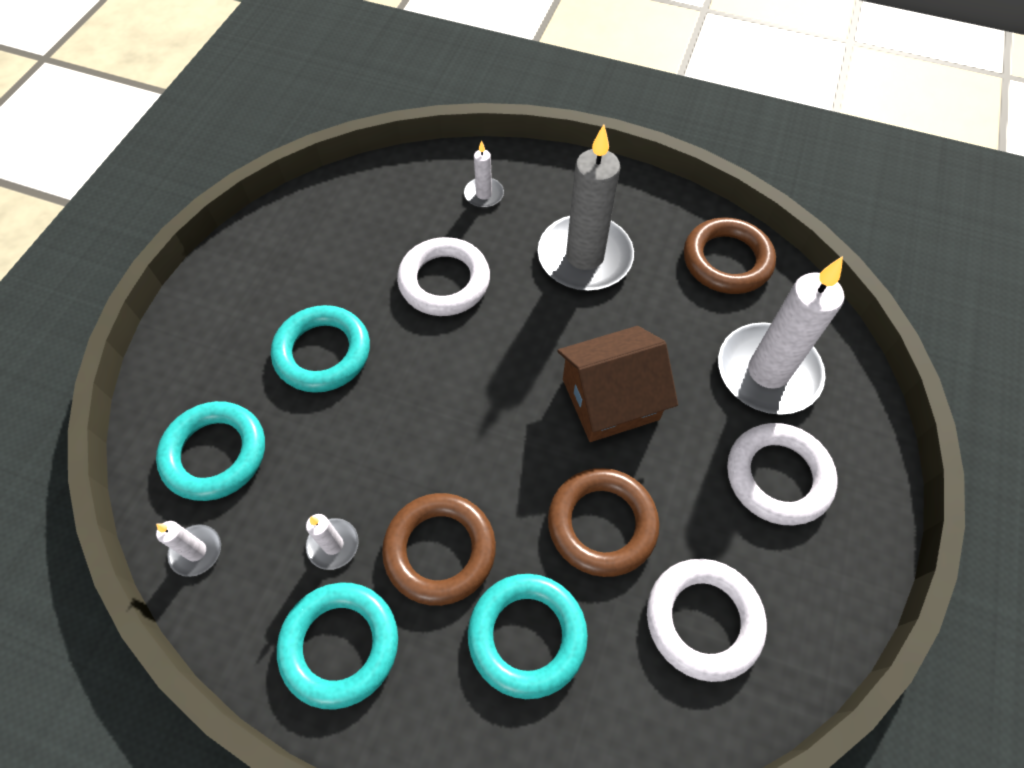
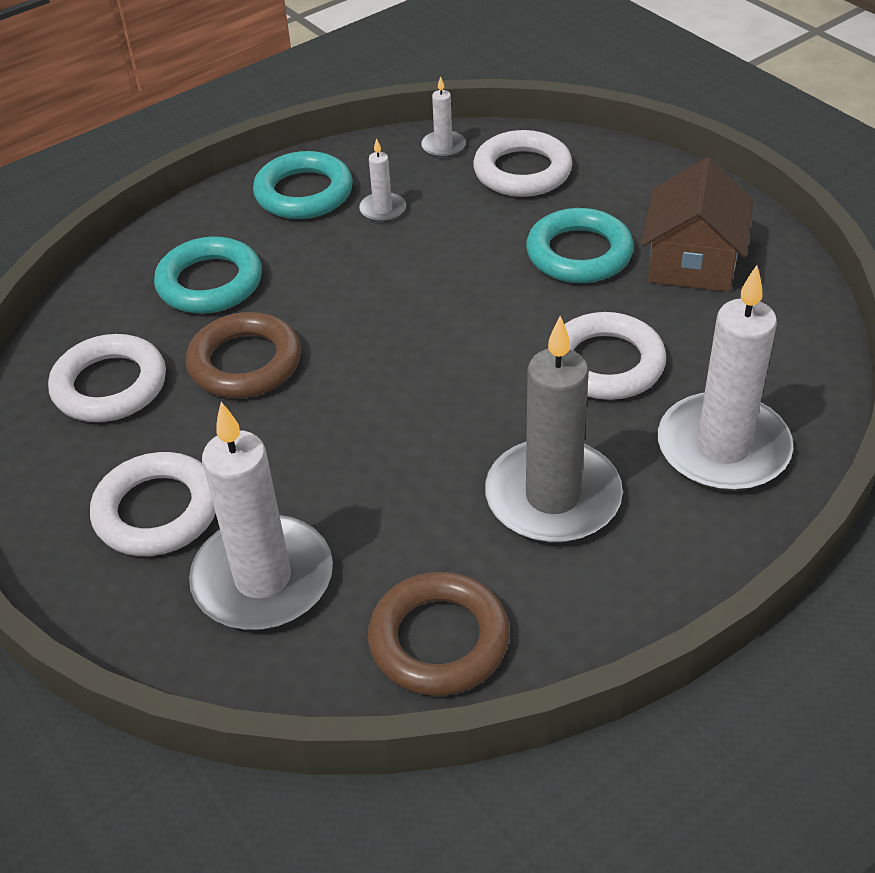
camera: 125 degrees right, 15 degrees down
turquoise ring [156,401,265,501] -> white ring [473,130,572,197]
brown ring [382,493,496,606] -> none
white candle [464,140,504,208] -> white candle [658,265,793,491], size x2.26
brown house [557,326,678,442] -> brown house moved to [641,157,753,292]

